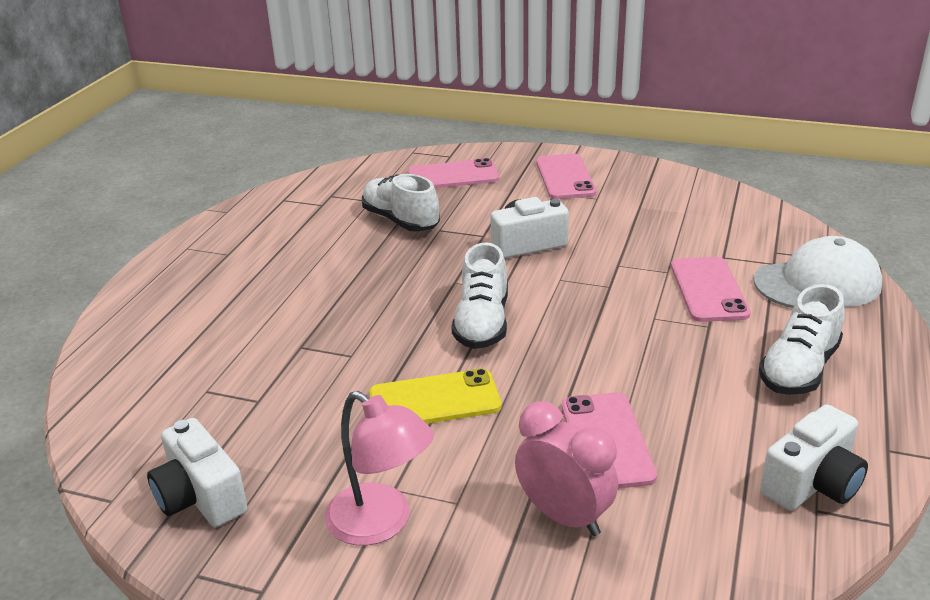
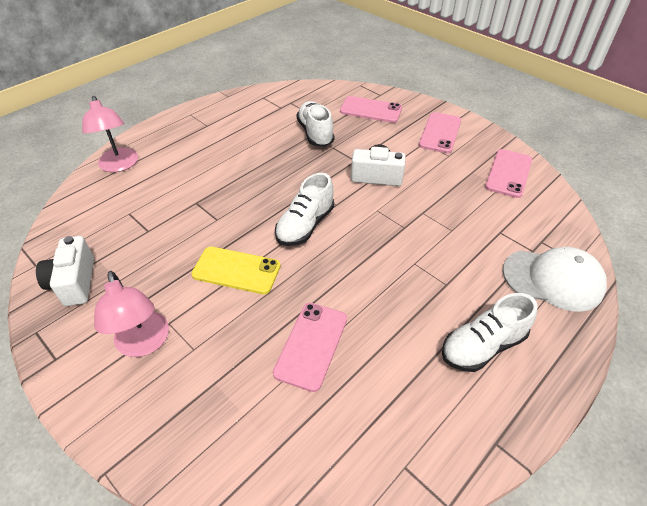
camera: 25 degrees right, 15 degrees up
pink clock [515,401,618,536] -> none
pink phone [671,257,751,322] -> pink phone moved to [485,149,532,198]
white camera [760,404,868,511] -> none
none -> pink lamp [82,96,138,172]

